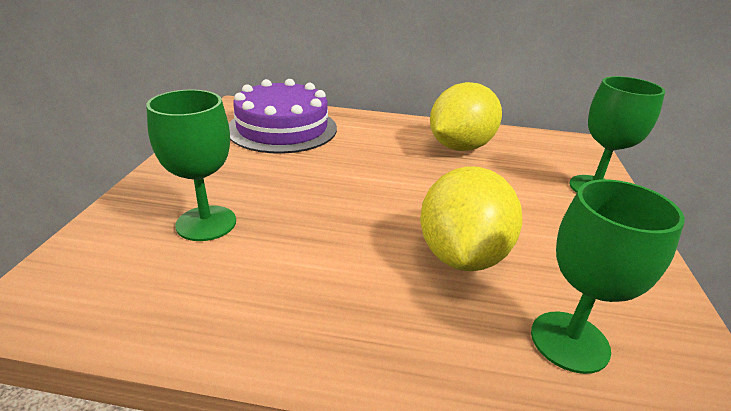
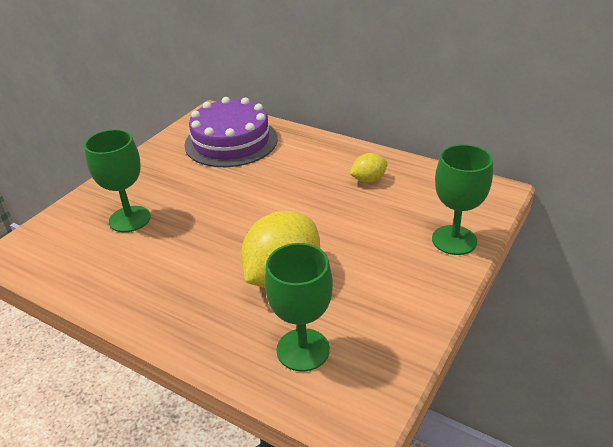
camera: 25 degrees right, 5 degrees up
yellow lemon [430,82,502,151] -> yellow lemon [350,153,388,183], size x0.49

